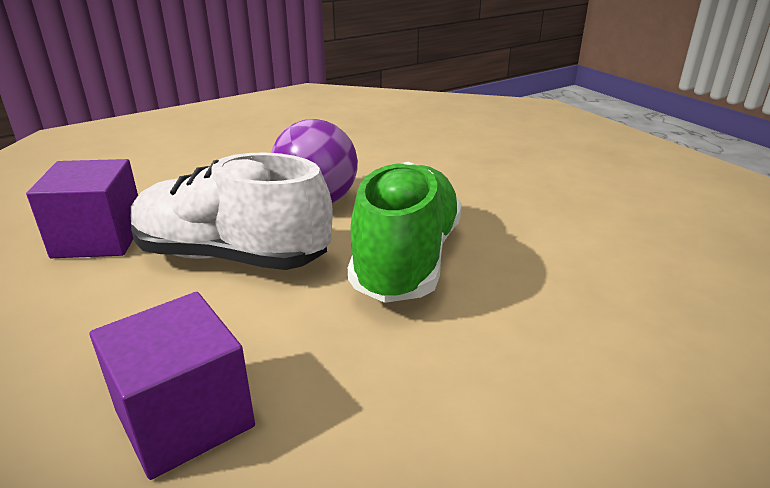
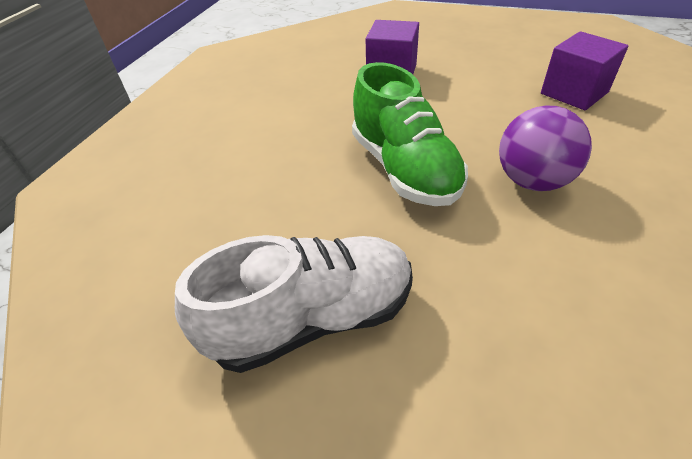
camera: 145 degrees right, 15 degrees up
white shoe [131,153,333,270] -> white shoe moved to [175,235,413,373]

